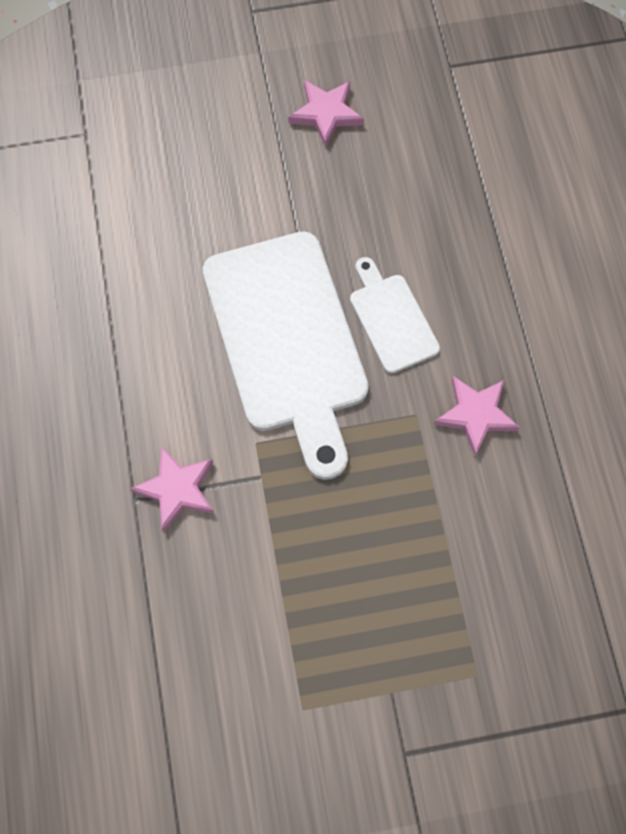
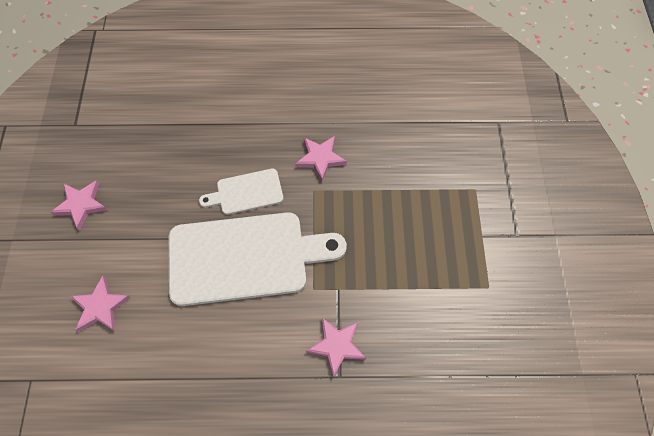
camera: 80 degrees left, 5 degrees down
none -> pink star [71,276,131,332]

